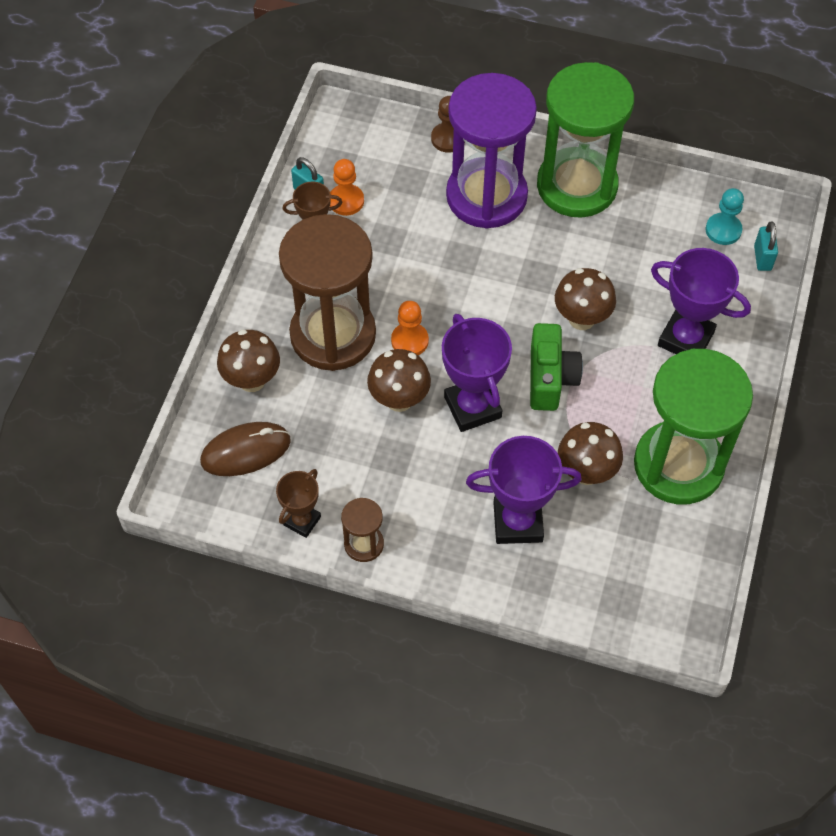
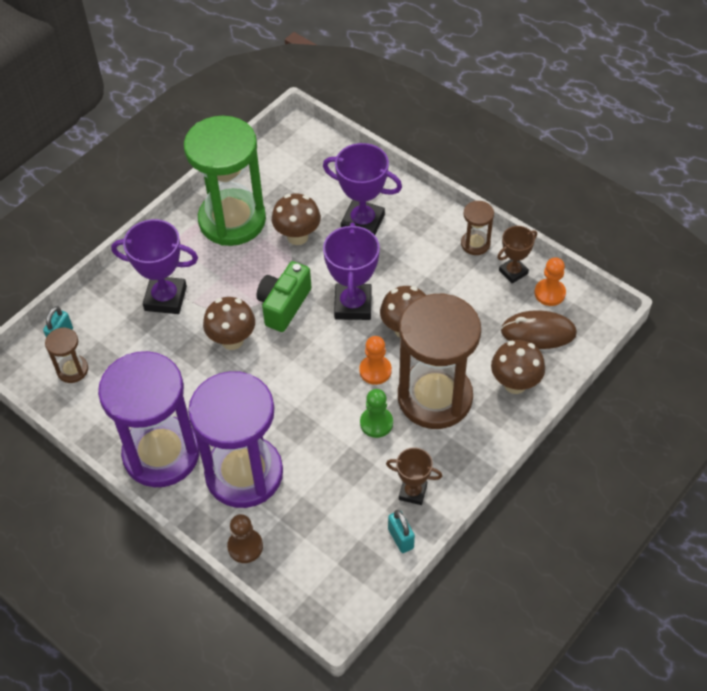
camera: 155 degrees left, 5 degrees down
orange pawn [330,159,364,216] -> orange pawn moved to [535,257,566,306]
green hourglass [537,62,634,218] -> purple hourglass [98,351,199,487]
purple trophy [651,248,751,354] -> purple trophy turned 45 degrees counterclockwise [111,219,198,314]
turquoise pawn [705,188,744,245] -> brown hourglass [45,327,88,383]
none -> green pawn [360,389,393,438]

